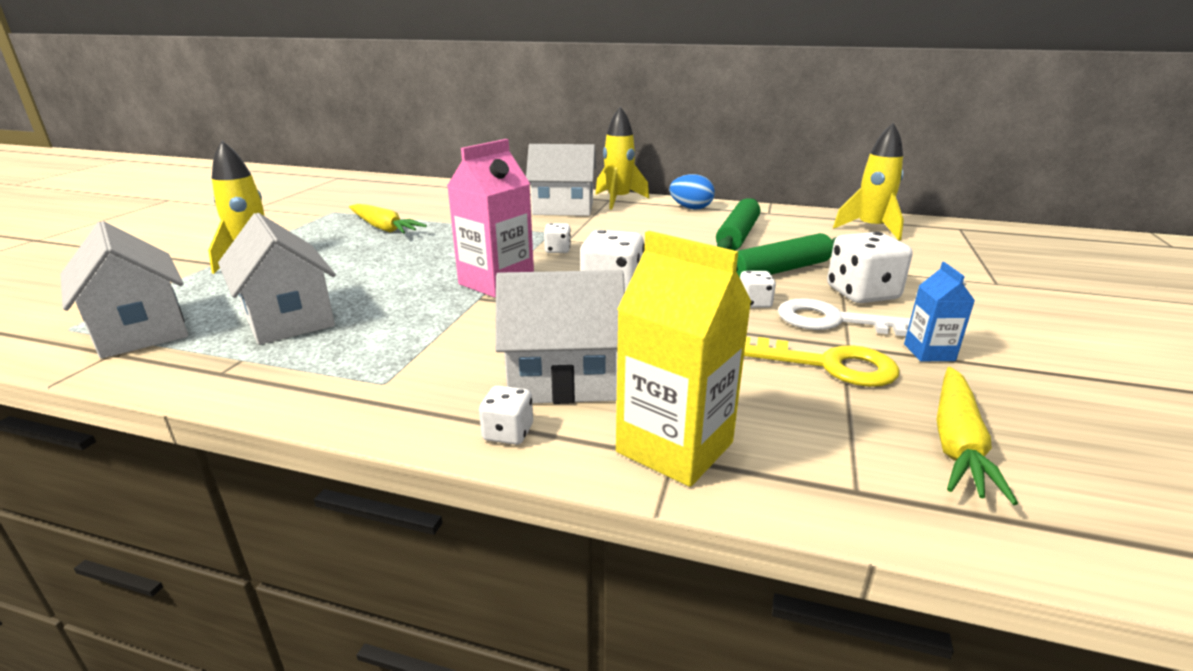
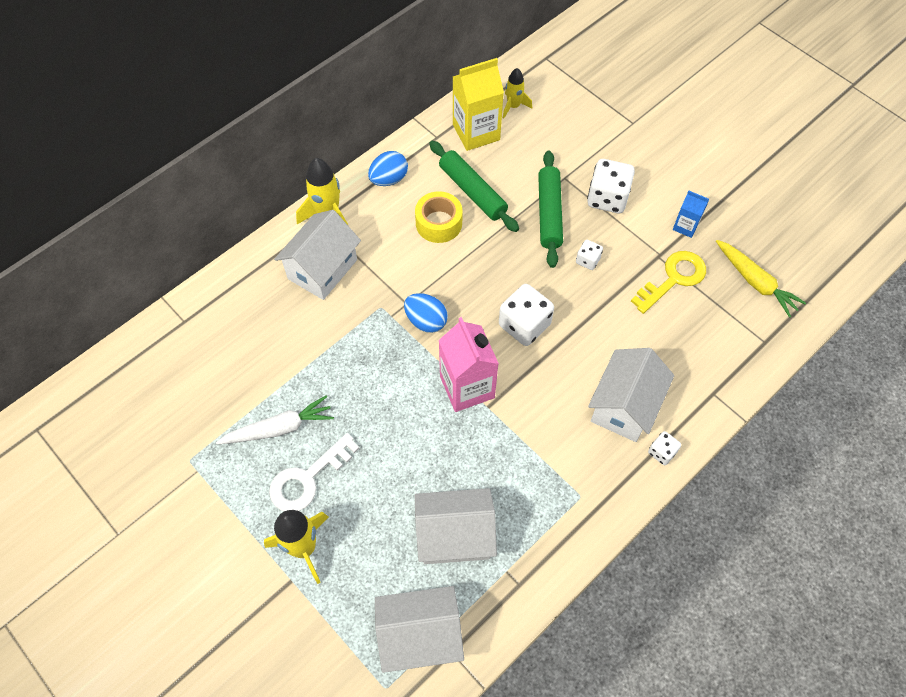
camera: 60 degrees left, 35 degrees up
yellow carrot [349,204,427,234] -> white carrot [216,395,334,444]
white dice [544,223,571,253] -> blue egg [404,293,448,333]
yellow carton [616,231,751,487] -> yellow carton moved to [453,58,504,151]
white key [778,298,911,336] -> white key moved to [269,433,359,511]
yellow rocket [833,123,904,241] -> yellow rocket [503,68,532,119], size x0.62
none -> yellow tape [415,191,463,243]

